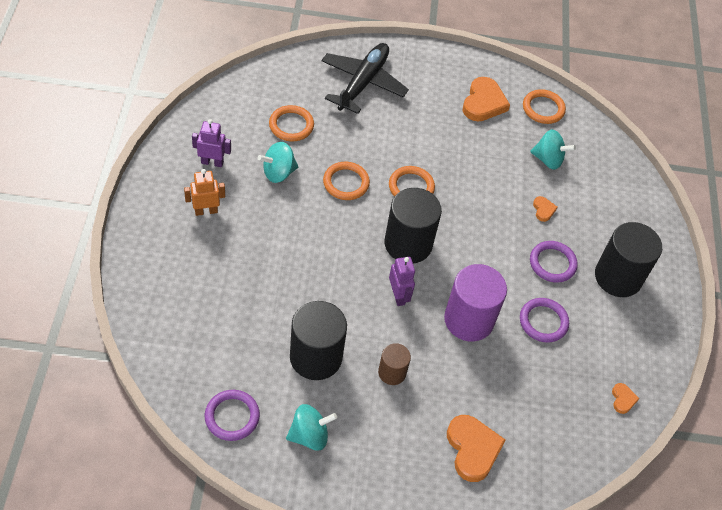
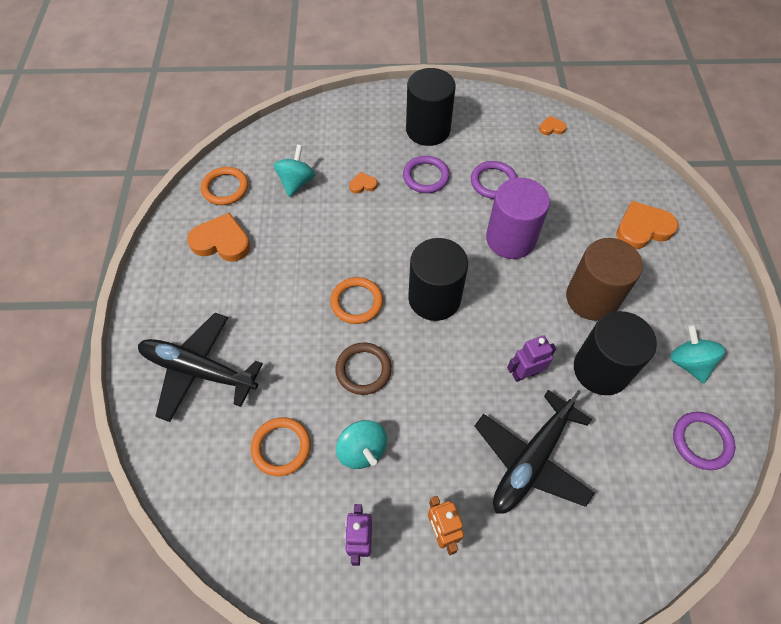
camera: 90 degrees left, 5 degrees up
orange ring [323,162,370,200] -> brown ring [336,343,392,395]
brown cylinder [378,343,411,385] -> brown cylinder [566,238,643,321], size x1.86
purple robot [389,257,415,306] -> purple robot moved to [507,335,556,382]
none -> black plane [475,390,595,514]

